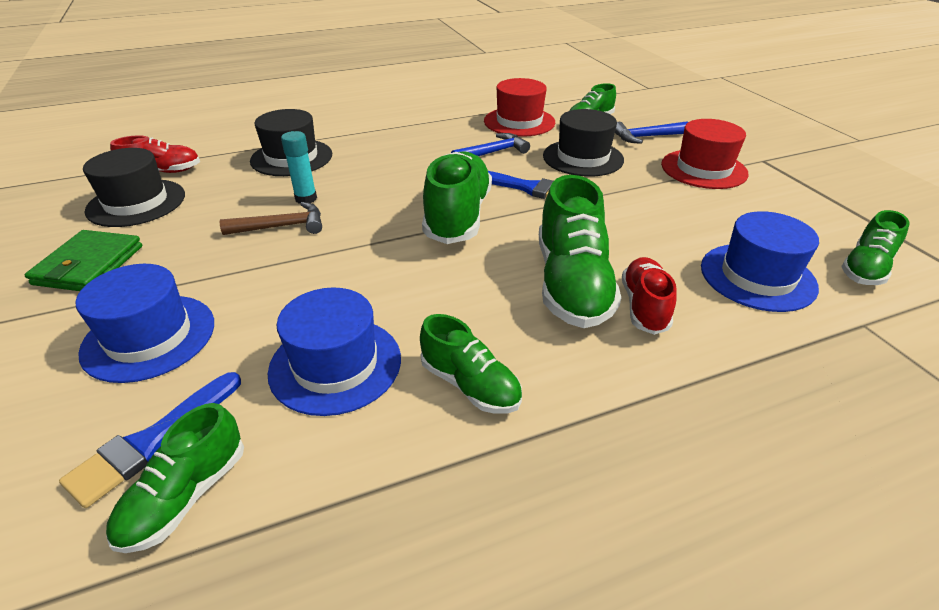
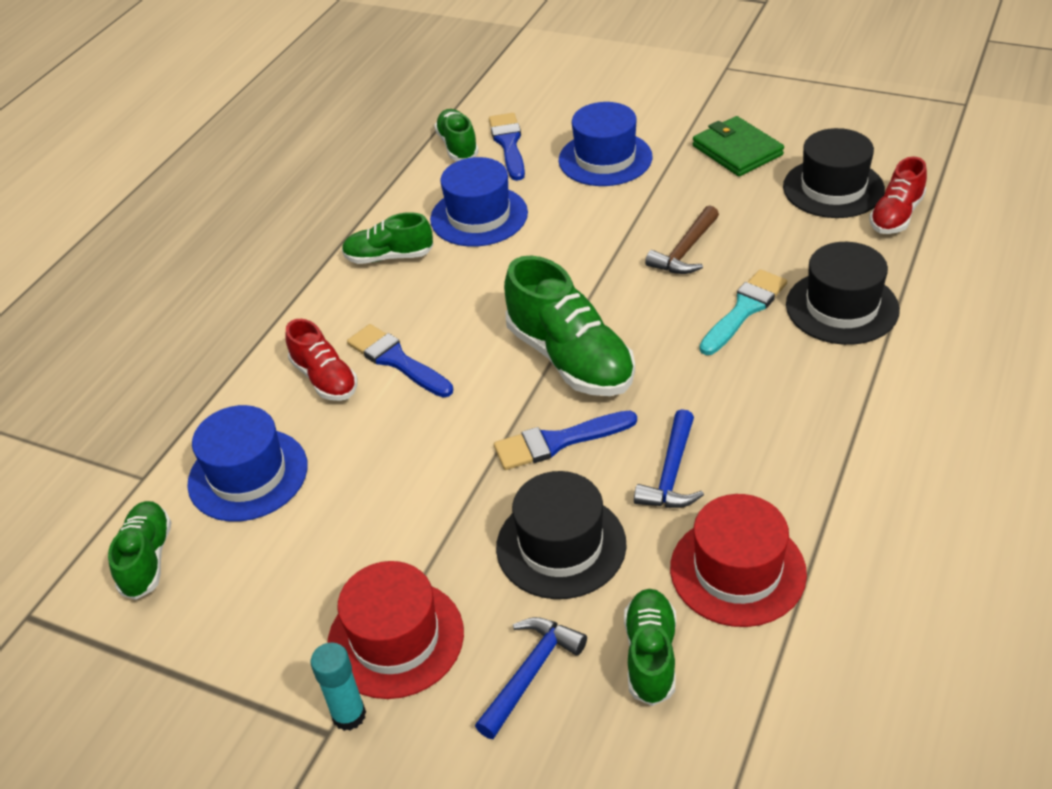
camera: 140 degrees right, 5 degrees up
turquoise glue stick [281,131,317,204] -> turquoise glue stick moved to [310,642,366,731]
green shoe [539,175,621,328] -> blue brush [347,324,453,397]
none -> turquoise brush [699,269,787,355]

